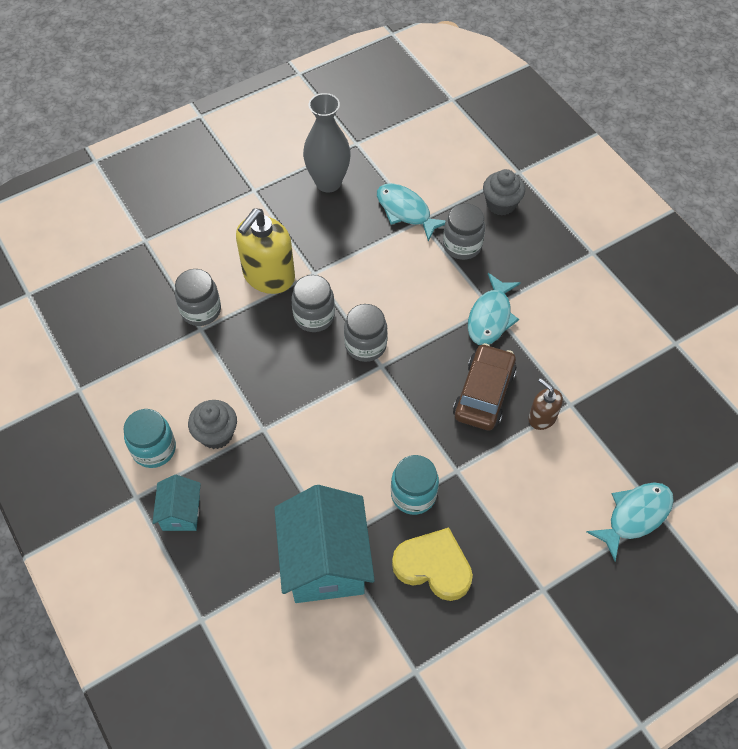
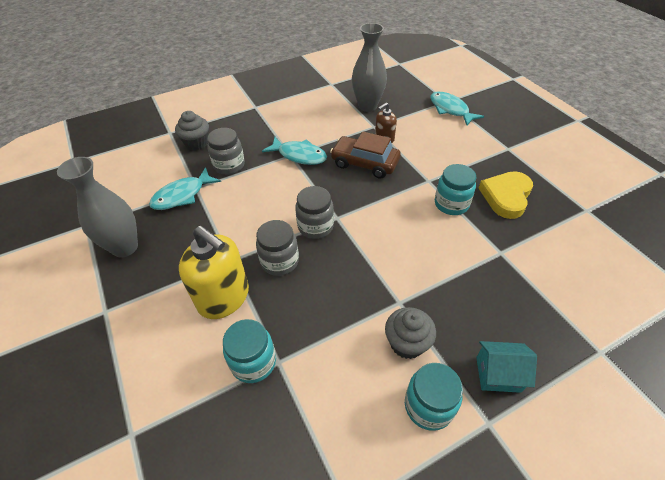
camera: 85 degrees left, 10 degrees down
grey jar [175,269,221,326] -> turquoise jar [223,319,276,383]
turquoise house [274,485,375,603] -> none
none -> grey vase [352,23,387,112]

